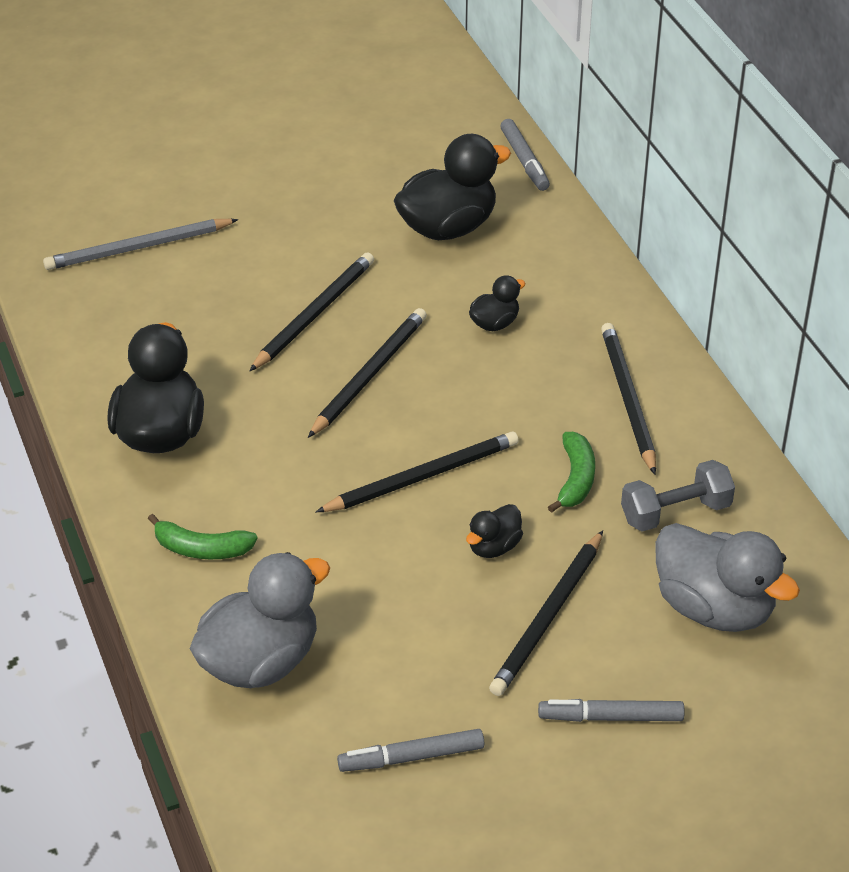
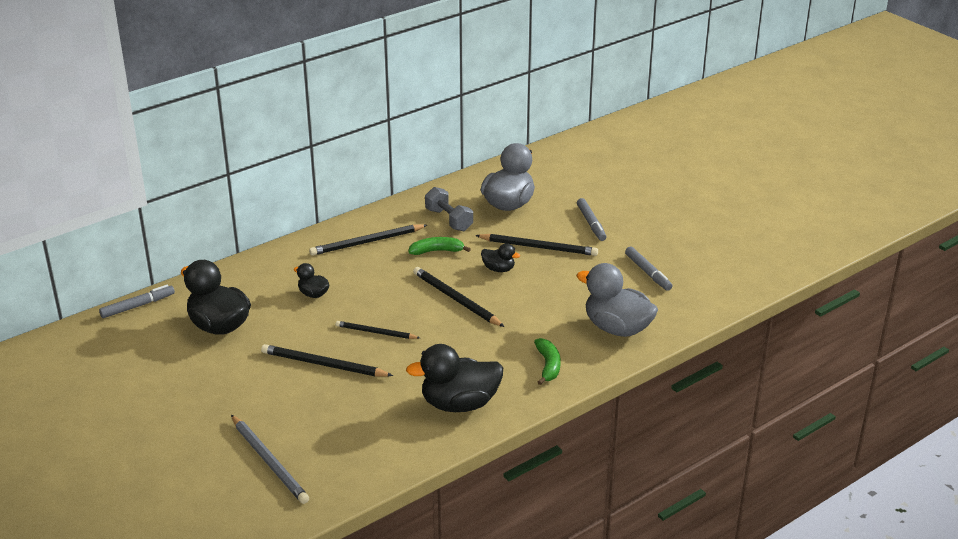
camera: 105 degrees left, 10 degrees down
black pencil [308,308,427,438] -> black pencil [336,321,420,339], size x0.65

